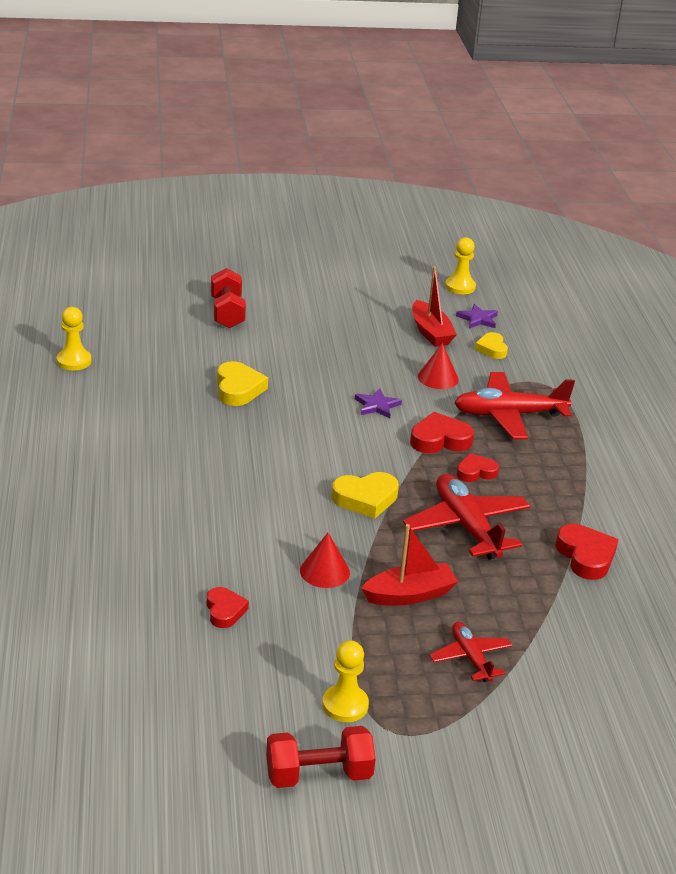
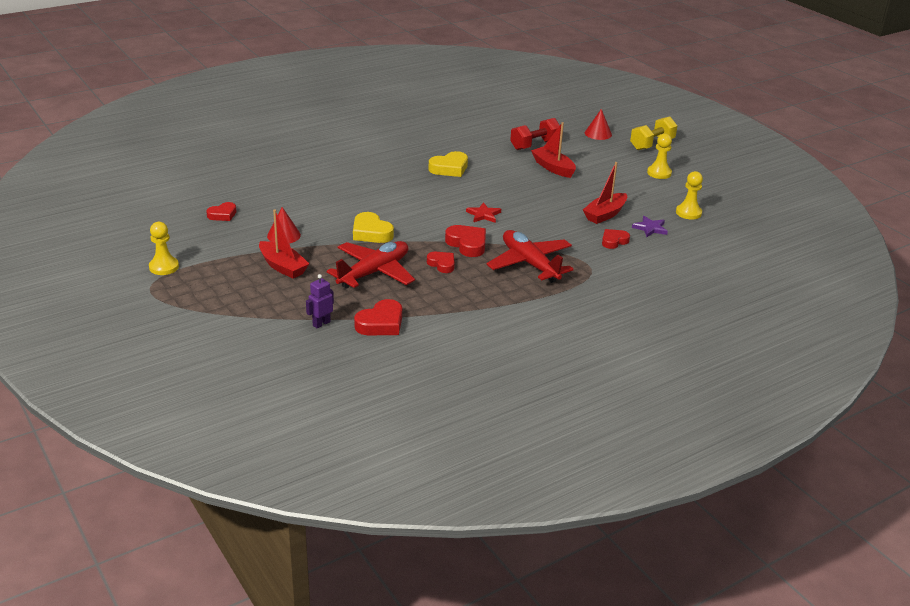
camera: 65 degrees right, 0 degrees up
yellow pawn [57,307,91,370] -> yellow pawn moved to [647,133,672,179]
red dumbbell [266,726,376,788] -> none
purple star [355,389,402,419] -> red star [466,202,501,223]
red cone [418,343,459,389] -> red cone moved to [585,109,612,140]
red plane [430,622,513,682] -> none
yellow heart [475,332,508,359] -> red heart [602,229,630,249]
none -> purple robot [306,274,334,329]
none -> red boat [531,122,576,178]
none -> yellow dumbbell [630,116,677,150]

